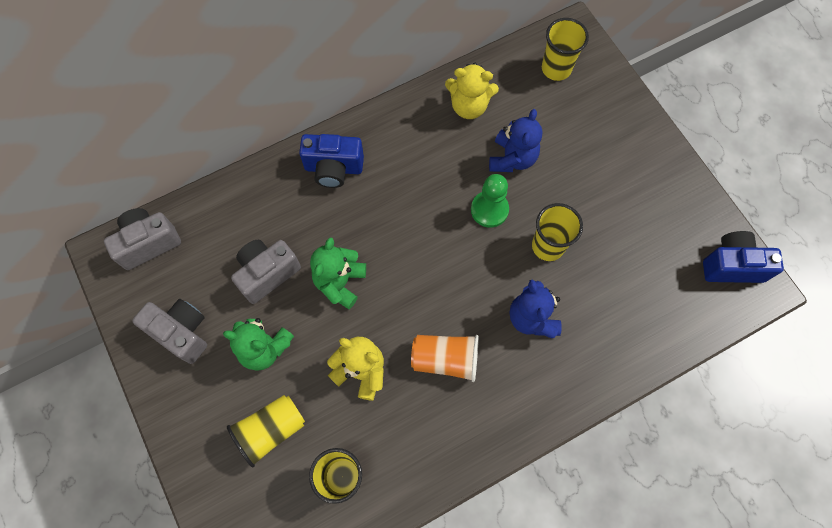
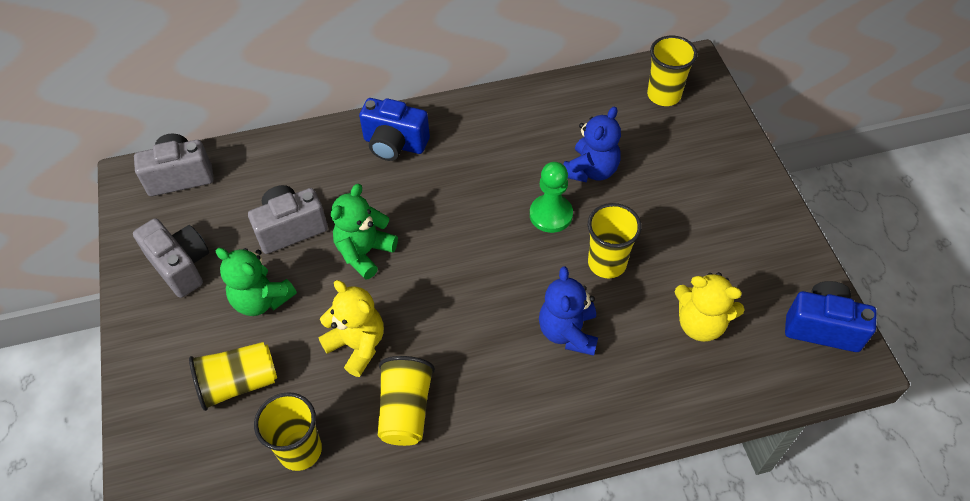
camera: 15 degrees right, 15 degrees down
orange cup [411,335,479,382] -> none
yellow teddy bear [445,63,499,119] -> yellow teddy bear moved to [675,272,745,342]
none -> yellow cup [378,356,435,446]

